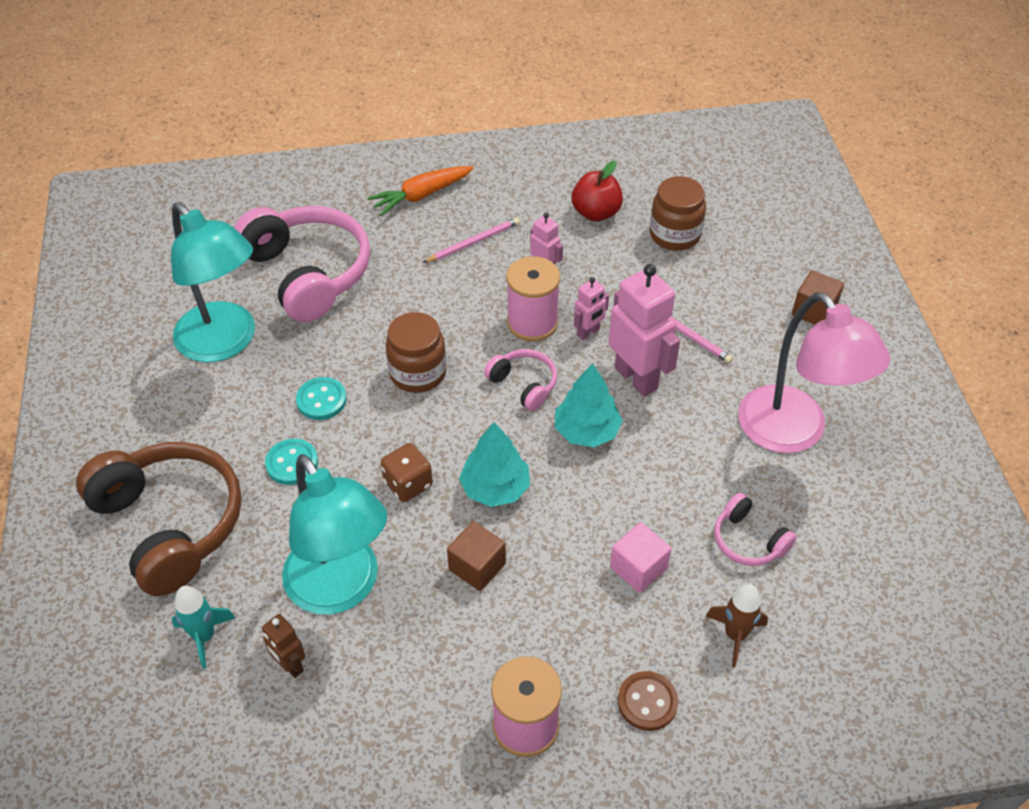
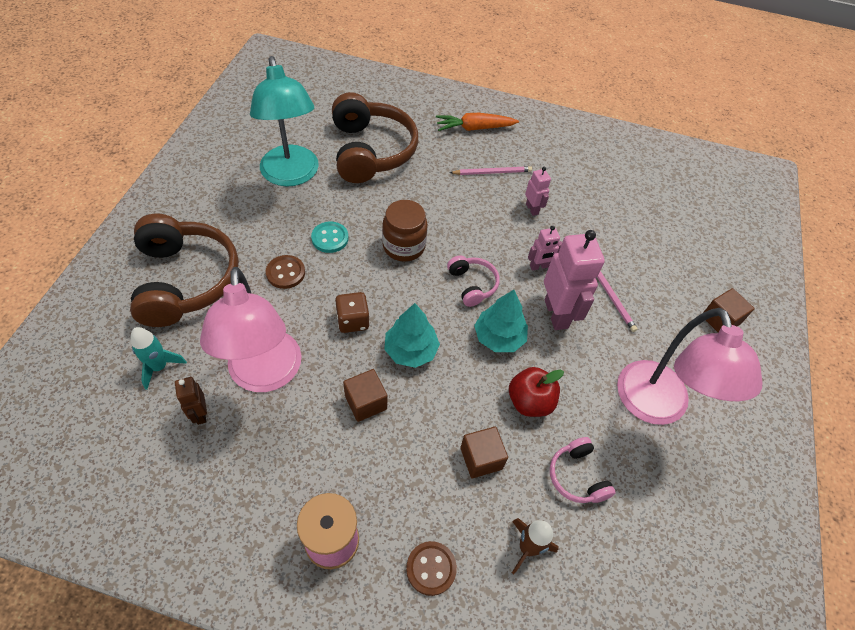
camera: 20 degrees right, 5 degrees up
pink headphones [234,206,370,322] -> brown headphones [332,92,418,183]
turquoise button [265,439,318,485] -> brown button [266,255,305,289]
turquoise lamp [282,454,387,615] -> pink lamp [200,267,302,392]
pink spool [506,256,560,342] -> none
red apple [572,161,623,222] -> red apple moved to [509,367,564,417]
pink cube [610,522,671,593] -> brown cube [460,426,508,478]
brown jar [650,176,706,251] -> none

